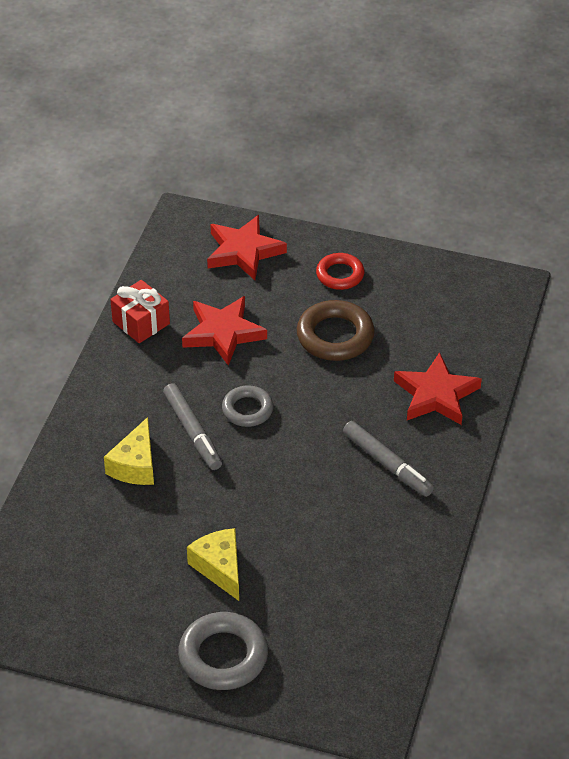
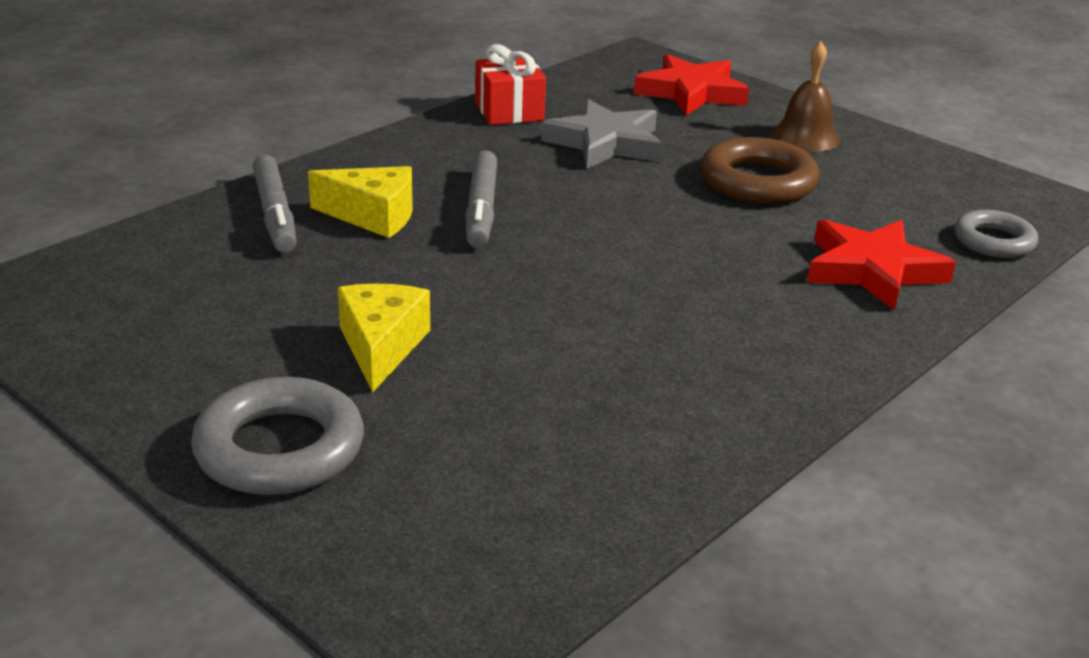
camera: 25 degrees right, 15 degrees down
yellow cheese [104,417,154,485] -> yellow cheese turned 120 degrees counterclockwise [308,166,413,238]
red star [182,296,267,366] -> grey star [541,99,662,169]
grey ring [222,386,273,427] -> grey ring moved to [954,210,1038,258]
red ring [316,253,364,290] -> brown bell [771,41,840,152]
grey marker [343,421,434,497] -> grey marker moved to [253,155,297,253]

